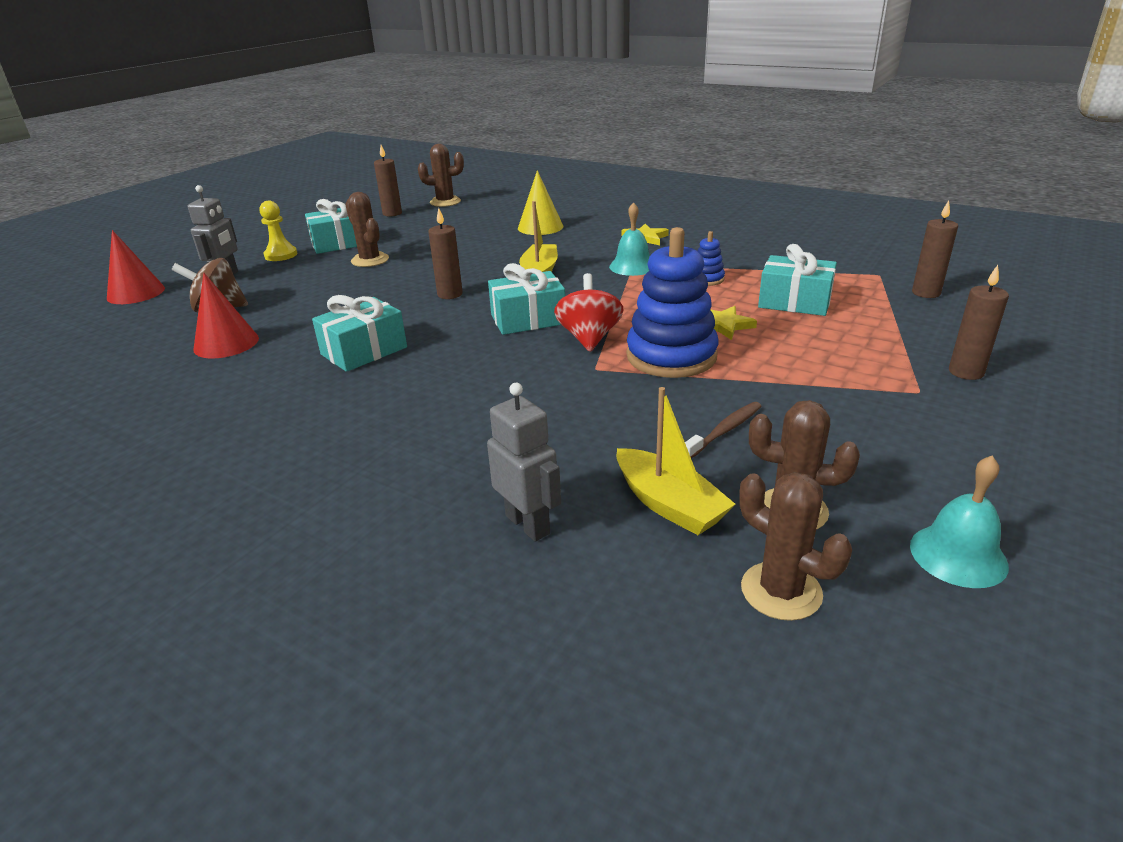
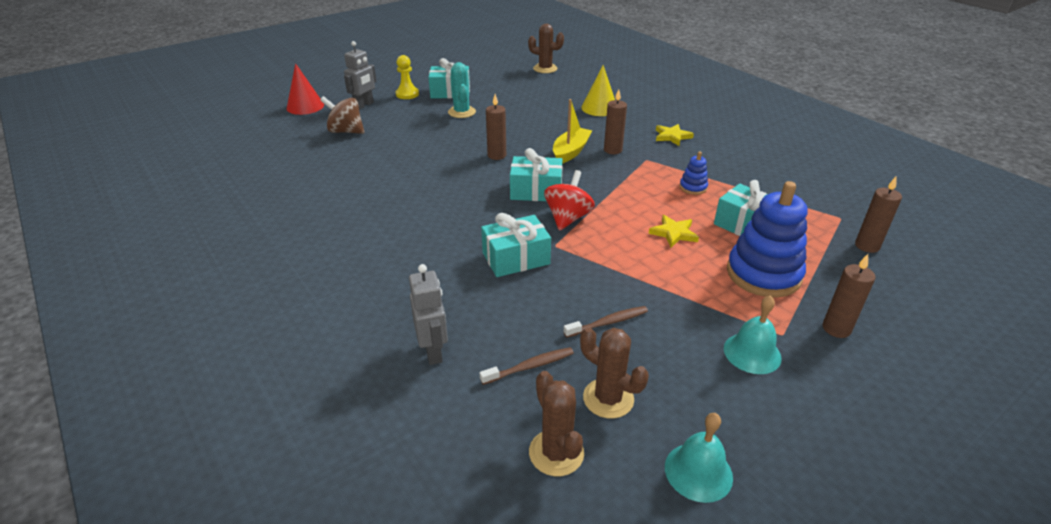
camera: 20 degrees right, 5 degrees up
red cone [193,273,259,359] -> none
turquoise gift [312,295,407,372] -> turquoise gift moved to [481,213,551,277]
brown cactus [345,192,389,267] -> turquoise cactus [448,62,476,118]
brown candle [374,145,402,217] -> brown candle moved to [604,89,627,154]
turquoise bell [609,202,650,276] -> turquoise bell moved to [724,295,781,374]
yellow boat [617,387,735,535] -> brown toothbrush [480,347,574,385]
blue stacking toy [626,227,719,378] -> blue stacking toy moved to [727,181,808,298]

